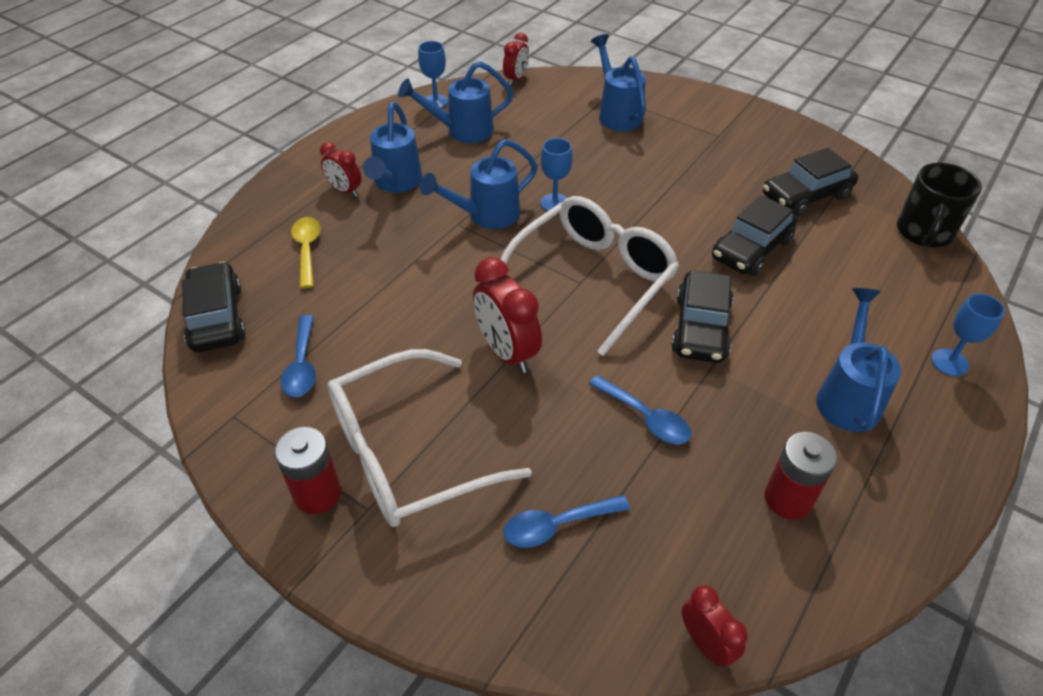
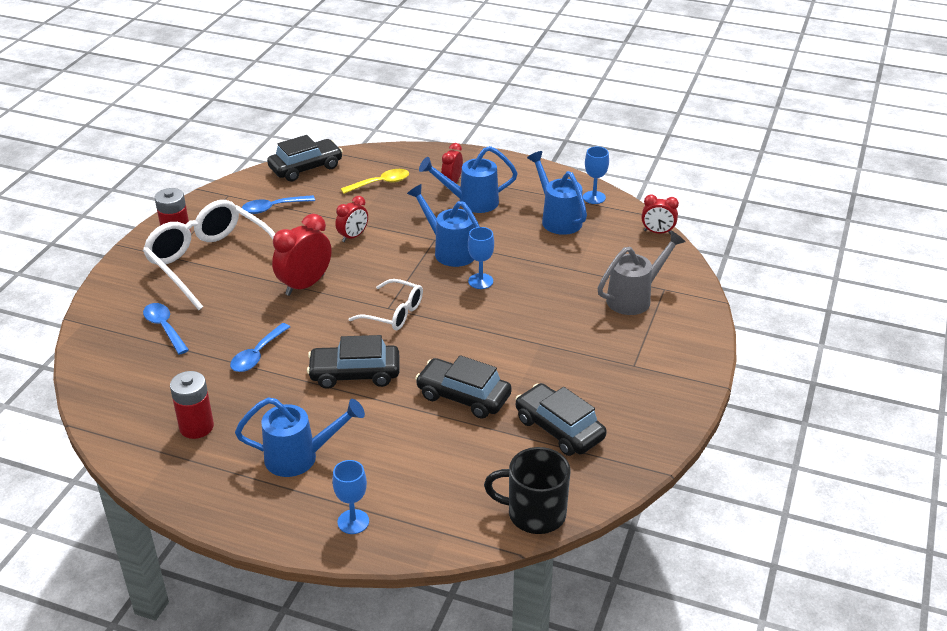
camera: 75 degrees right, 10 degrees down
white glasses [501,196,679,356] -> white glasses [348,279,423,330], size x0.54
blue watering can [591,34,646,131] -> grey watering can [597,231,686,315]
red clock [682,585,747,667] -> red clock moved to [335,196,368,242]

